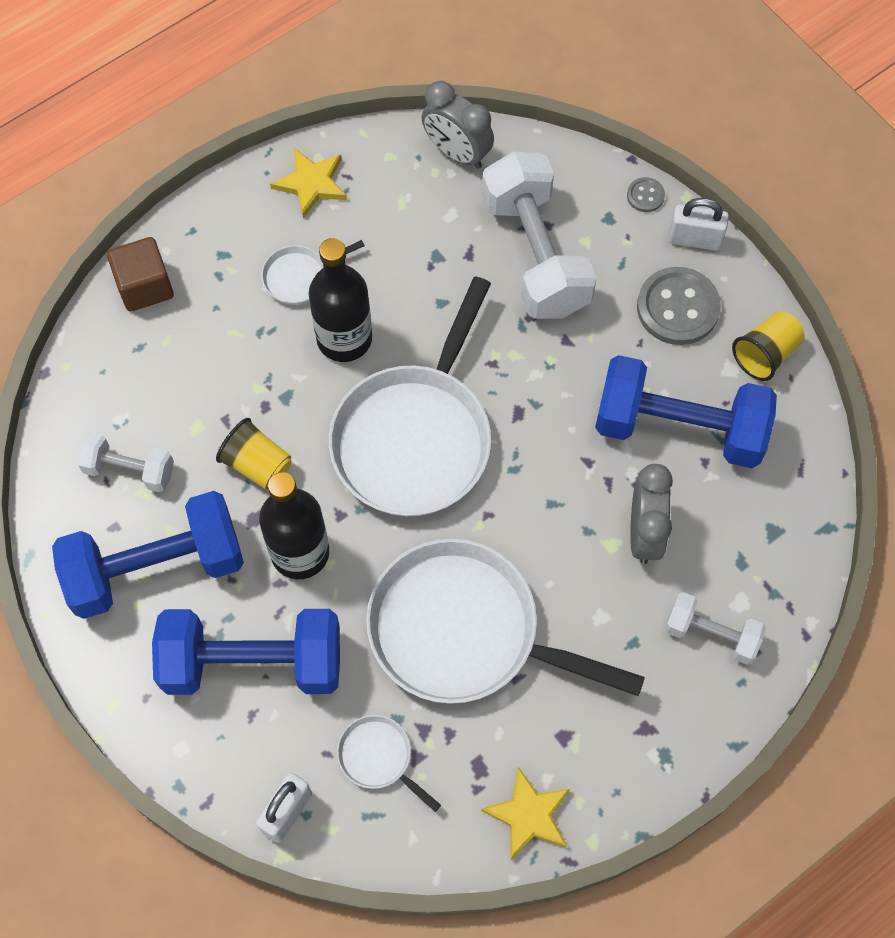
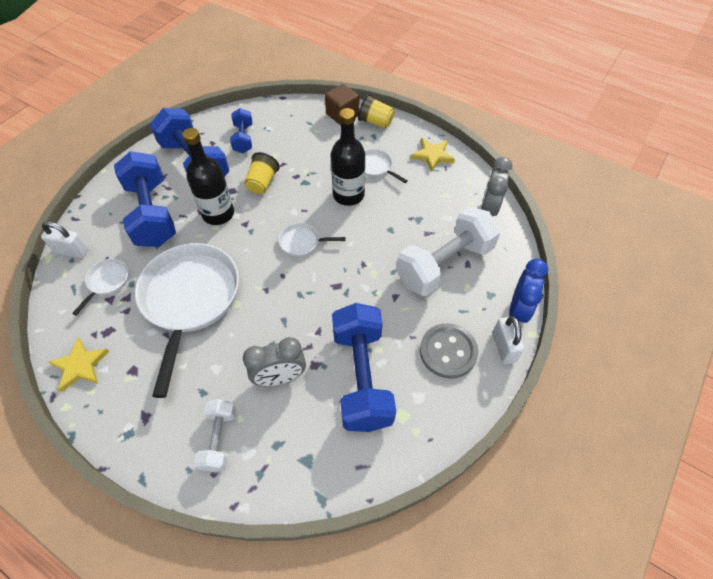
camera: 70 degrees right, 10 degrees down
white dumbbell [76,432,174,492] -> blue dumbbell [230,108,252,153]
white pan [329,276,491,516] -> white pan [279,223,346,257], size x0.42
grey button [627,177,665,212] -> blue clock [509,259,548,323]
yellow cup [732,311,805,381] -> yellow cup moved to [358,94,395,128]

